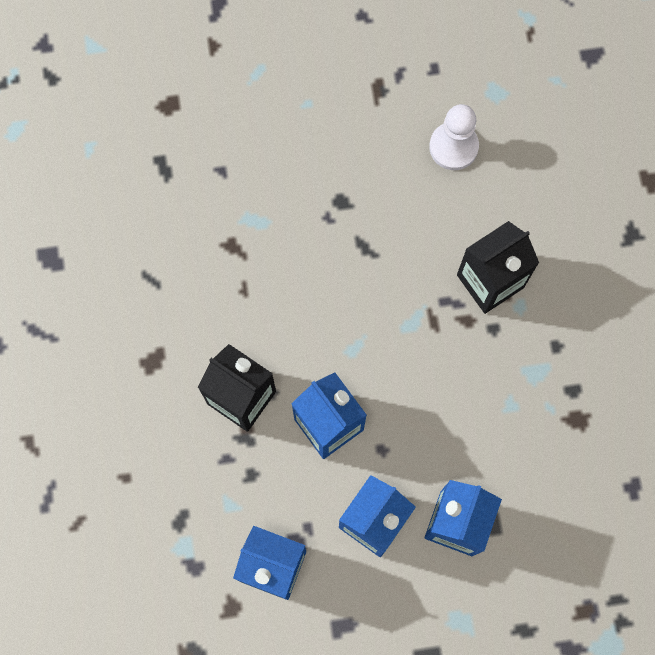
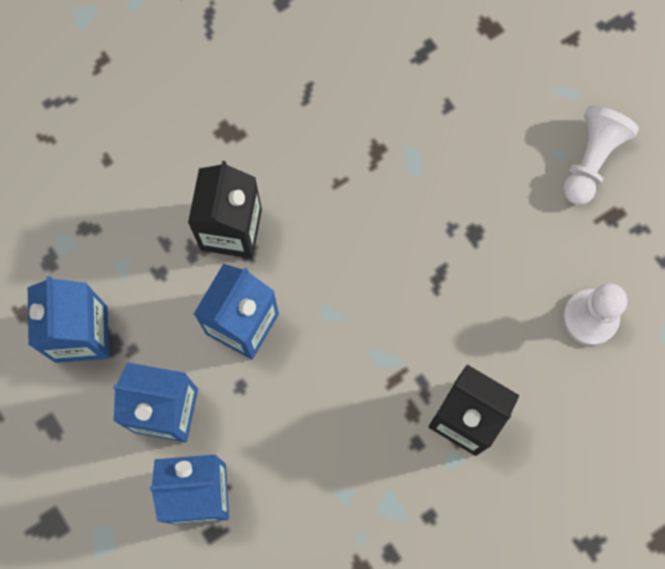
camera: 65 degrees right, 0 degrees up
none -> white pawn [563,106,639,205]

